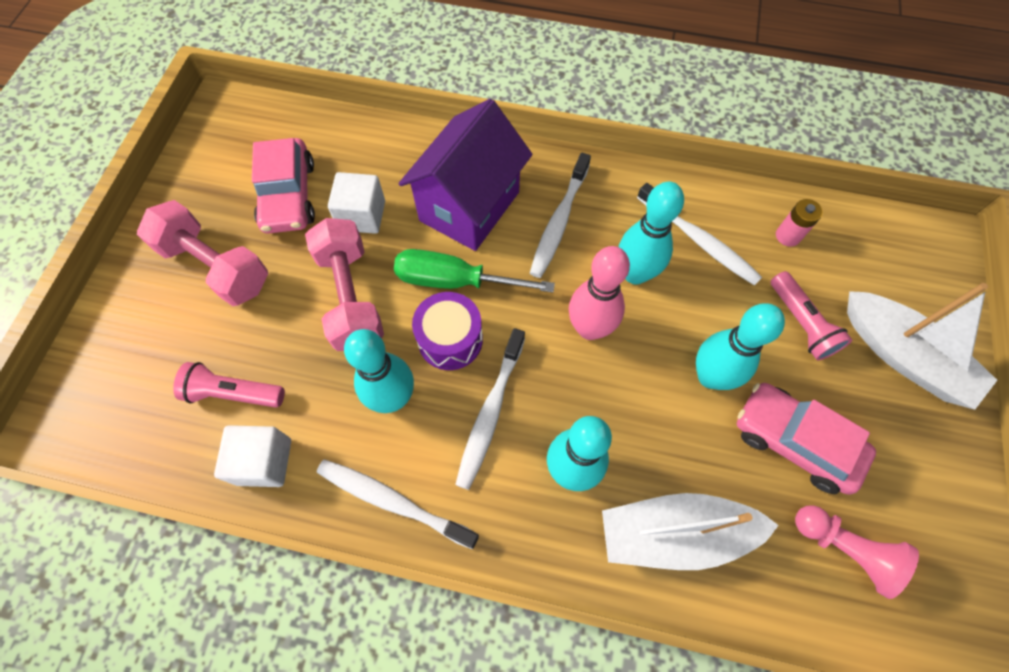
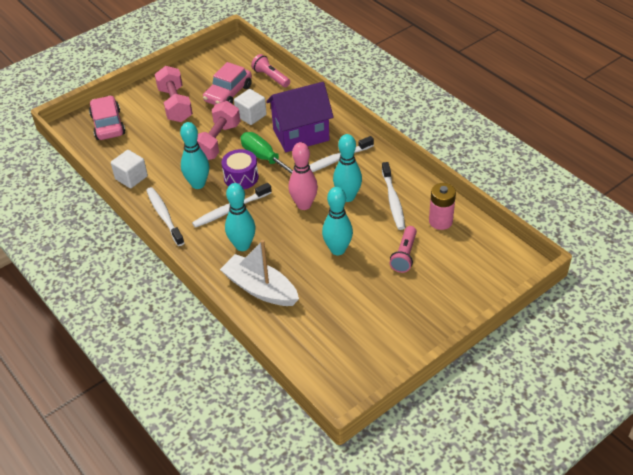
camera: 40 degrees right, 20 degrees down
pink flashlight [173,362,285,408] -> pink flashlight moved to [251,54,290,87]
pink car [737,383,876,495] -> pink car moved to [89,95,125,140]
pink battery [776,199,823,247] -> pink battery [429,183,456,230], size x1.54
pink pawn [795,505,919,599] -> none
white boat [847,283,997,410] -> none

